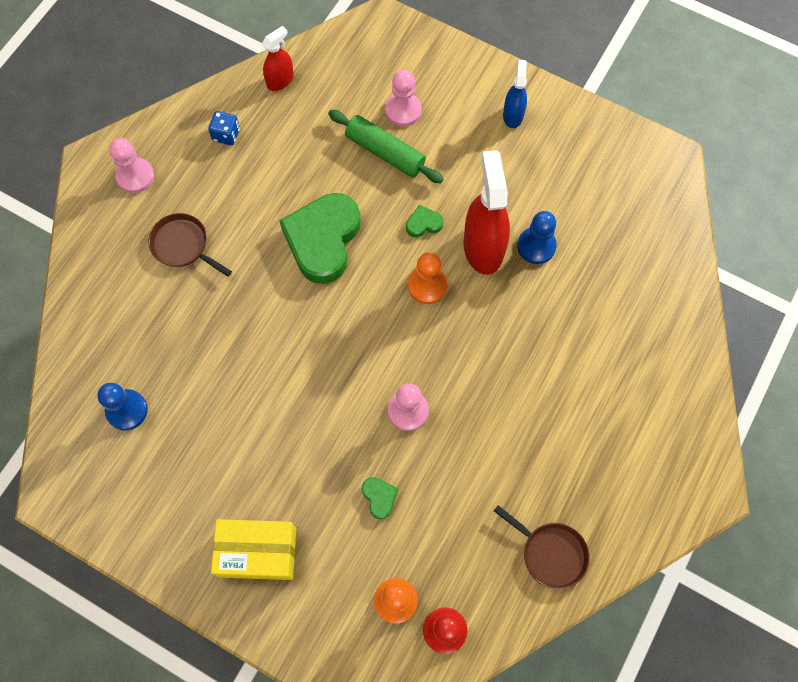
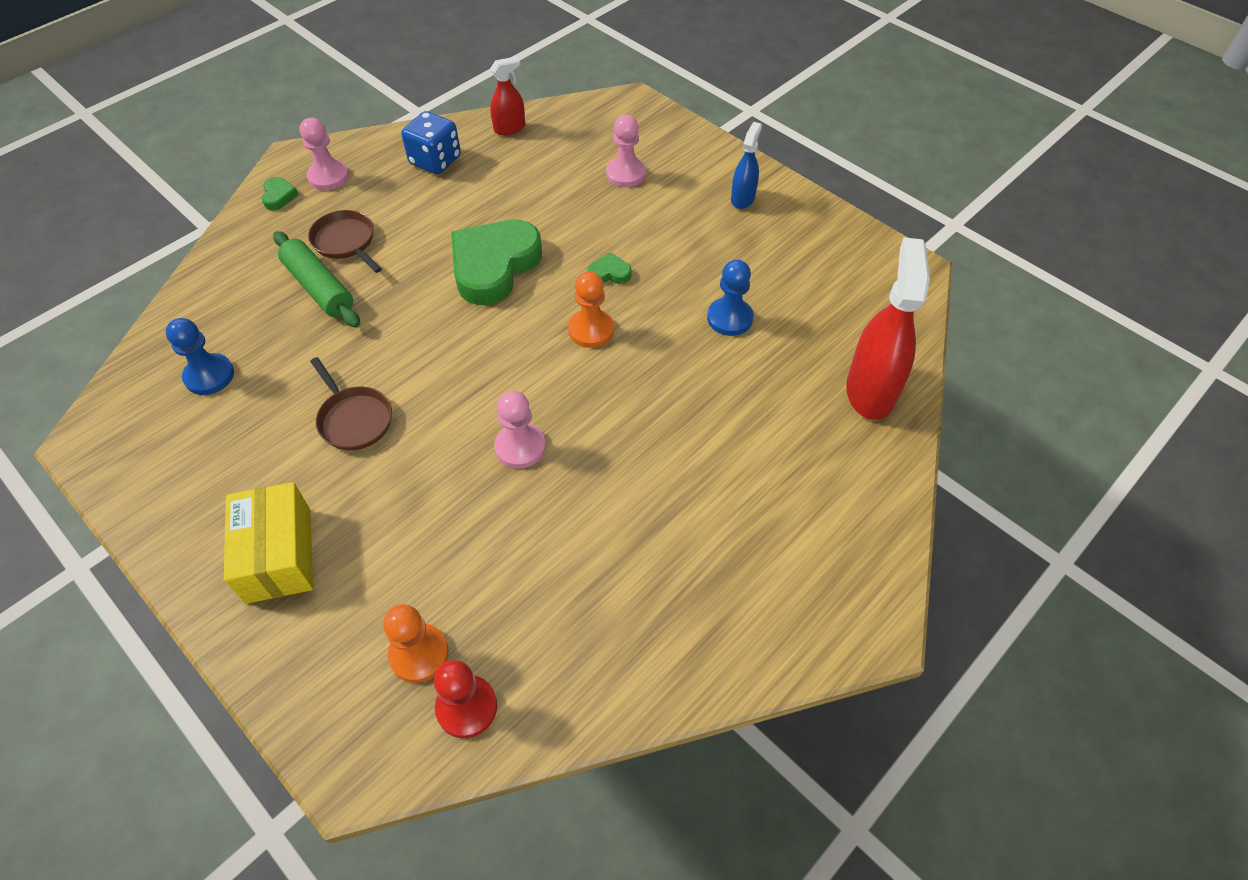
camera: 15 degrees right, 15 degrees down
blue dice [208,111,240,145] -> blue dice [401,111,461,174], size x1.61
yellow box [211,519,296,580] -> yellow box turned 60 degrees clockwise [224,482,313,604]
green rolling pin [328,110,443,183] -> green rolling pin moved to [273,231,360,328]
green heart [362,477,398,519] -> green heart moved to [262,177,299,210]
red spray bottle [463,150,510,275] -> red spray bottle moved to [846,237,930,420]
brown pan [494,505,590,589] -> brown pan moved to [310,357,392,450]

